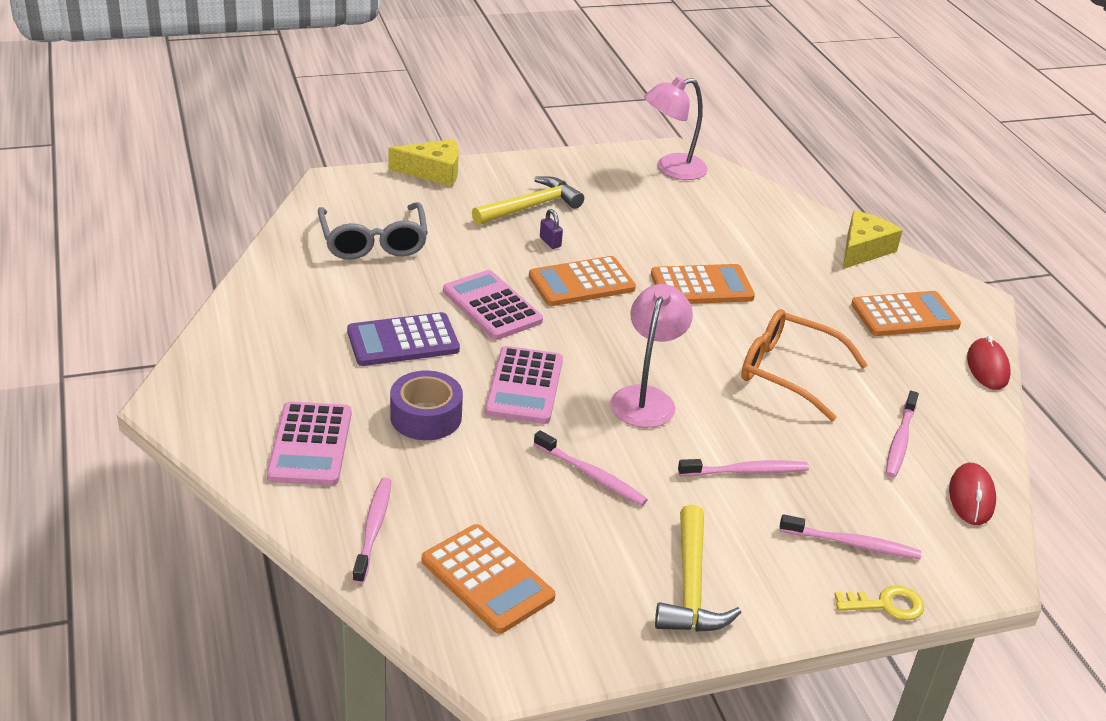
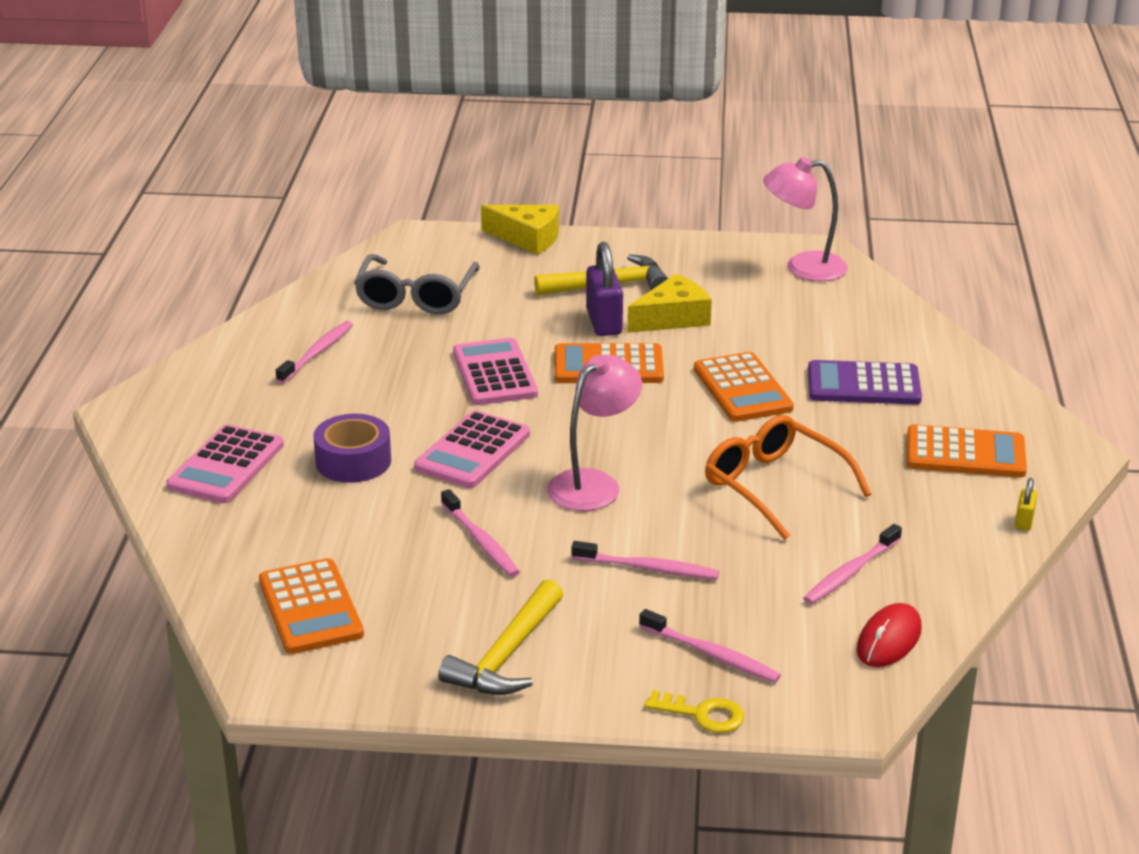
camera: 25 degrees right, 5 degrees down
purple calculator [347,312,460,366] -> purple calculator moved to [808,360,922,405]
pink toothbrush [353,478,392,584] -> pink toothbrush moved to [276,321,353,383]
purple padlock [540,209,563,249] -> purple padlock [586,242,623,336], size x2.05
orange calculator [651,264,755,304] -> orange calculator turned 60 degrees clockwise [694,352,794,422]
yellow cheese [843,210,903,269] -> yellow cheese moved to [628,274,712,333]
red mouse [967,336,1010,390] -> yellow padlock [1015,478,1037,531]

